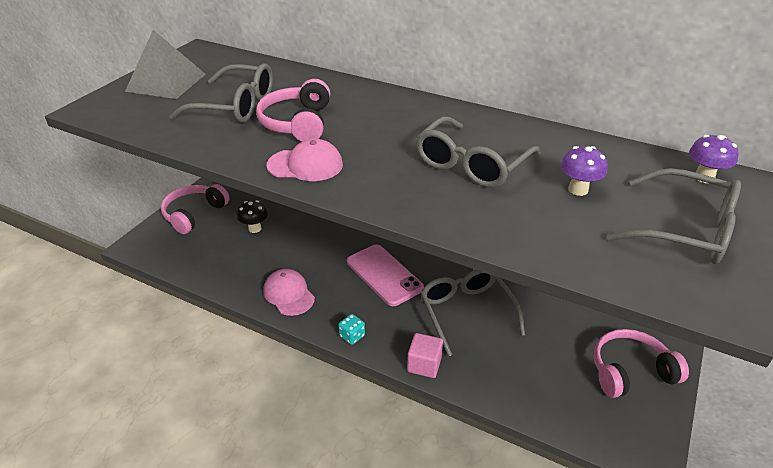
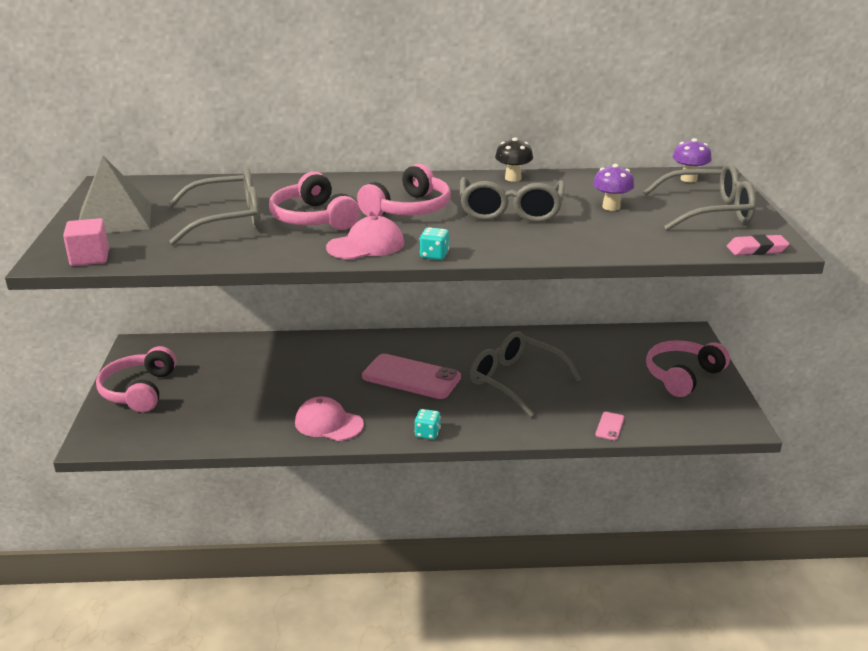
camera: 30 degrees left, 10 degrees down
black mushroom [237,200,268,233] -> black mushroom moved to [495,137,533,182]
pink cube [407,333,443,378] -> pink cube moved to [63,218,109,266]
none -> pink headphones [357,164,451,216]
none -> turquoise dice [420,227,449,260]
none -> pink phone [595,412,625,440]
none -> pink eraser [727,234,790,255]

